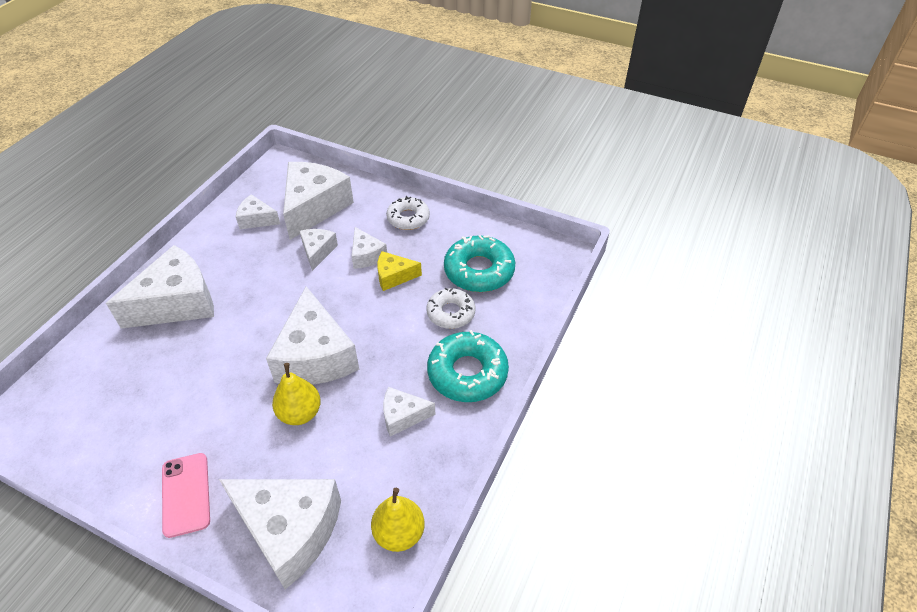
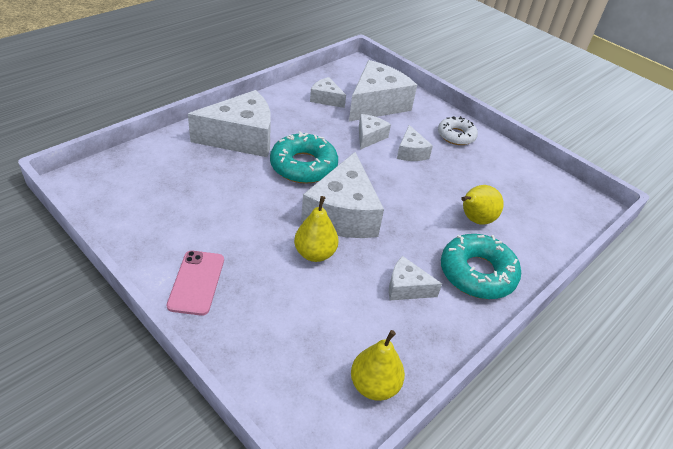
camera: 15 degrees right, 5 degrees down
white cheese [219,479,341,589] -> none
yellow cheese [377,251,422,291] -> none
white donut [426,288,476,329] -> yellow pear [461,185,504,225]
turquoise donut [444,235,515,292] -> turquoise donut moved to [270,131,338,184]

